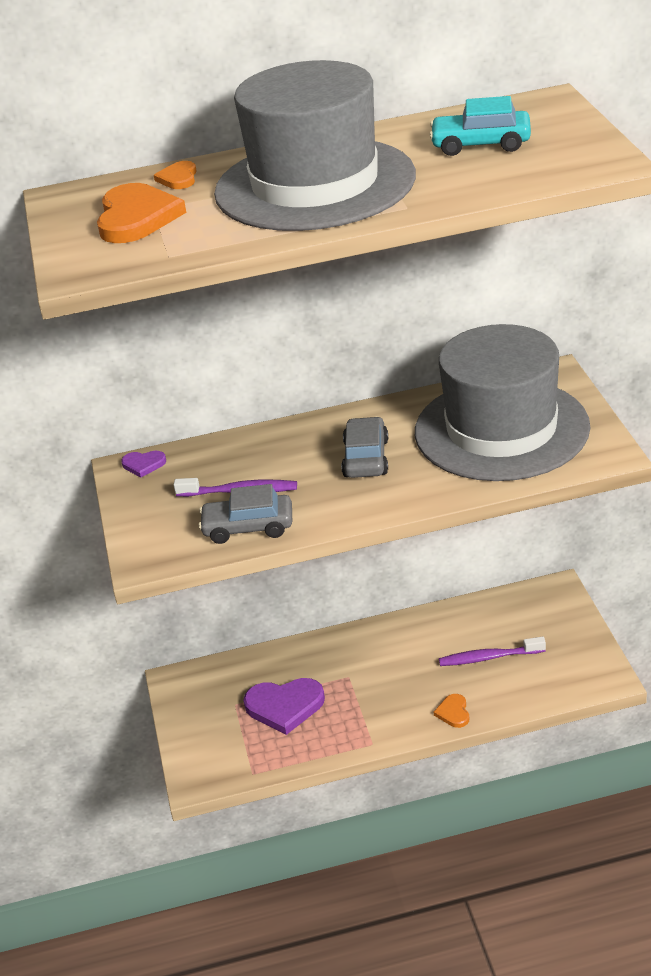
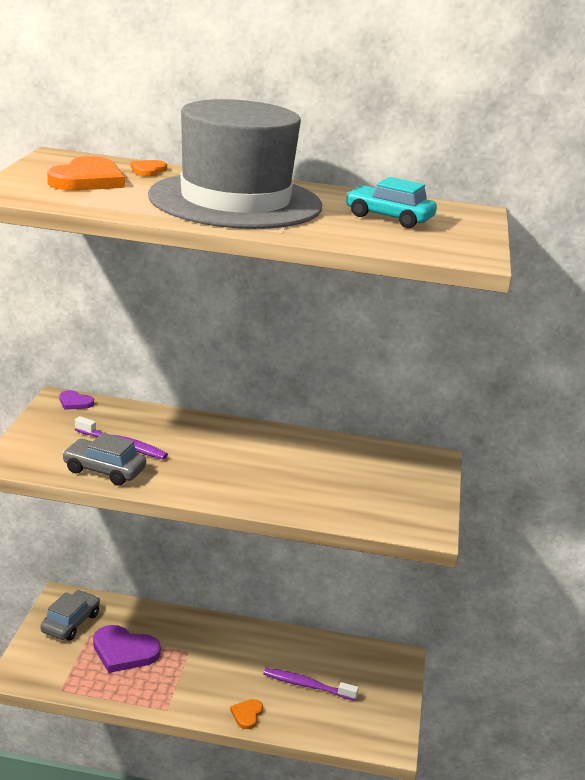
camera: 15 degrees right, 10 degrees down
grey car [341,417,388,478] -> grey car moved to [41,590,100,641]
grey hat [415,324,590,481] -> none

